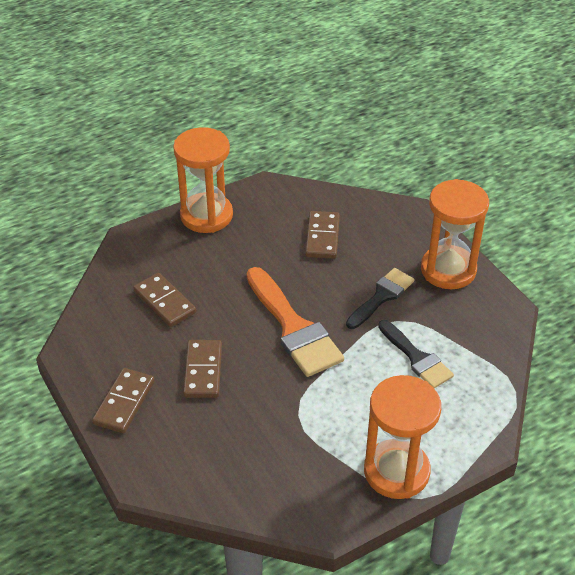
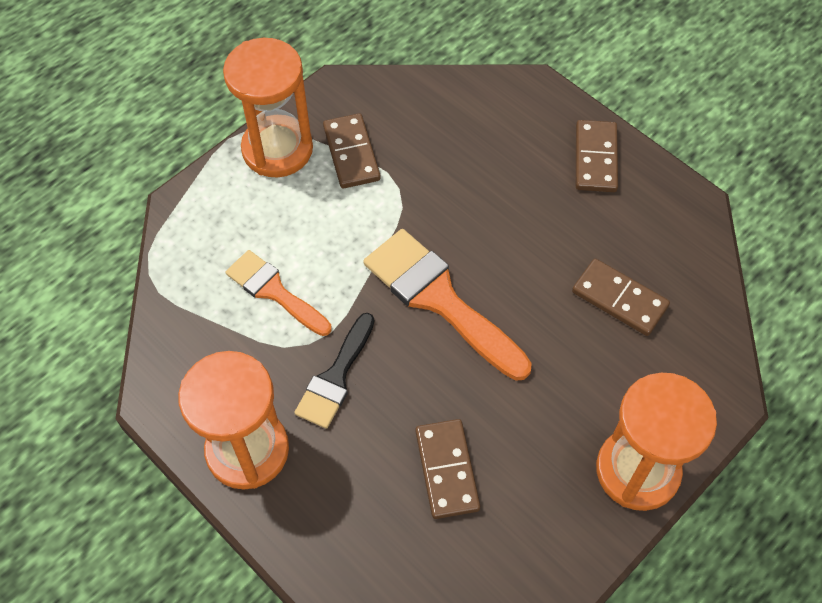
camera: 165 degrees right, 15 degrees up
brown domino [183,340,222,398] -> brown domino moved to [323,113,381,189]
black brush [378,320,454,388] -> orange brush [226,250,332,336]

